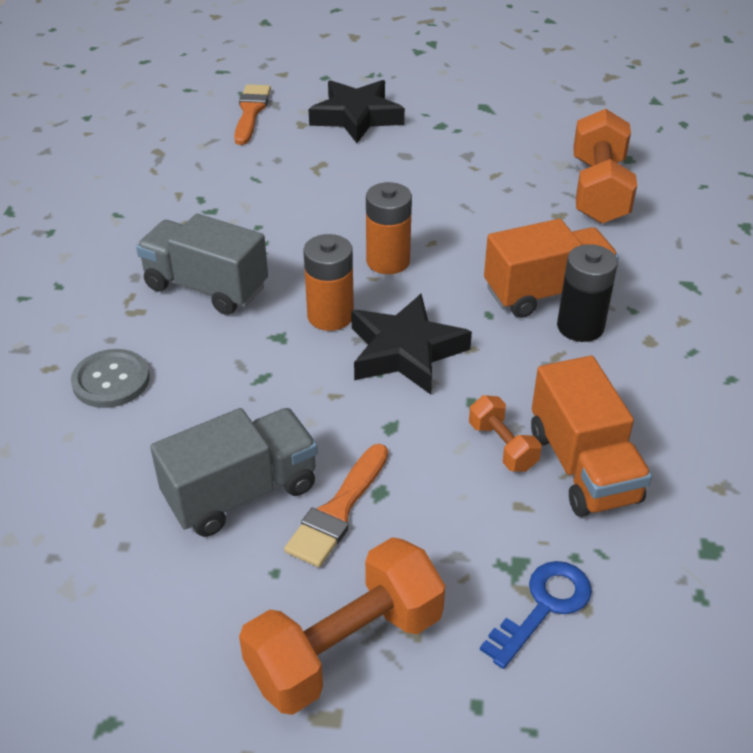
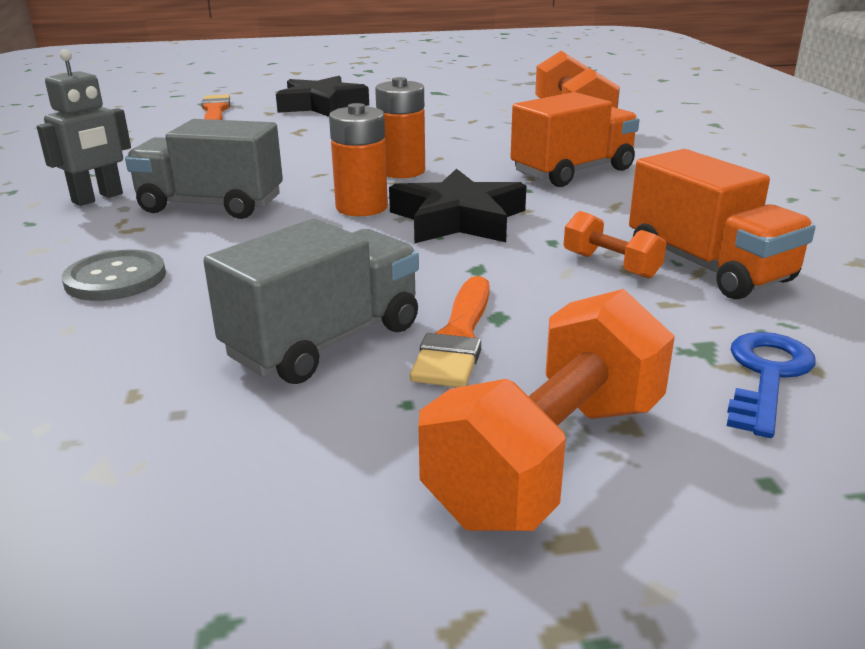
camera: 15 degrees left, 15 degrees down
black battery [557,244,618,342] -> none
none -> grey robot [37,49,131,206]

